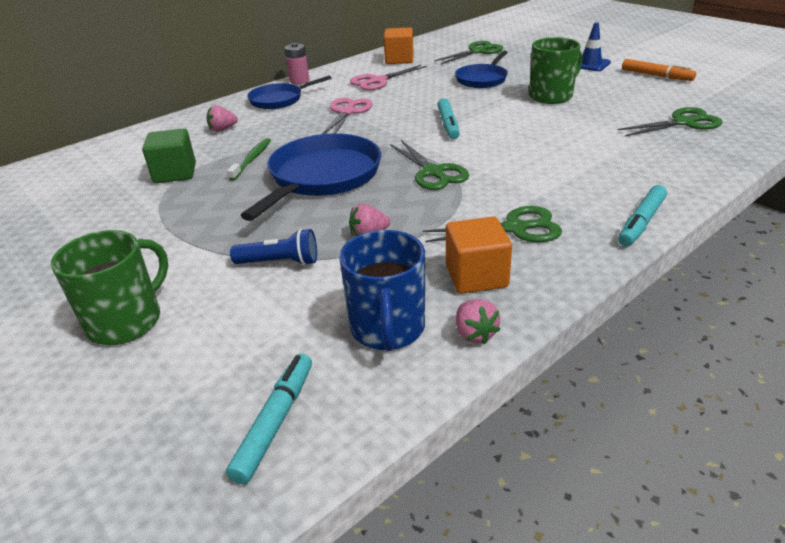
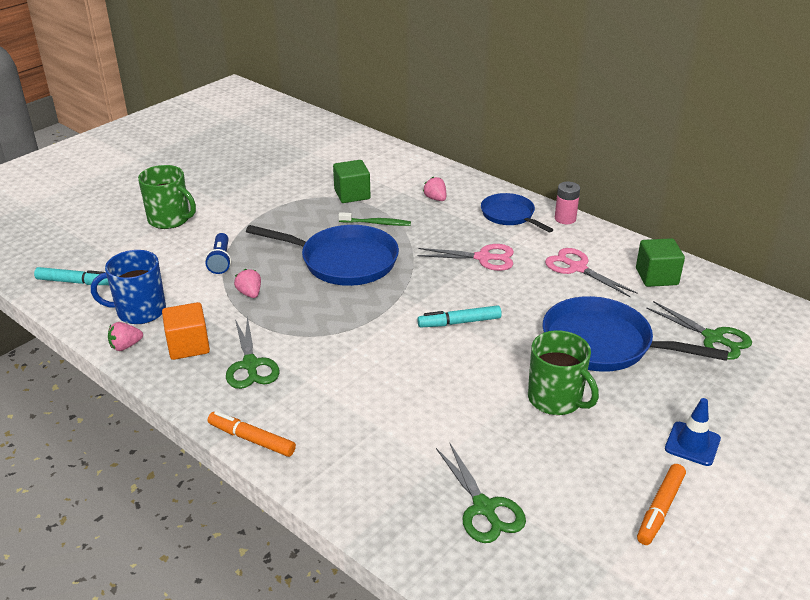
camera: 80 degrees right, 0 degrees up
orange cube [384,28,414,64] -> green cube [636,238,685,287]
green scissors [390,140,469,190] -> none
blue pan [455,51,508,88] -> blue pan [543,296,729,372], size x1.65
turquoise marker [618,185,667,246] -> orange marker [208,411,296,457]

